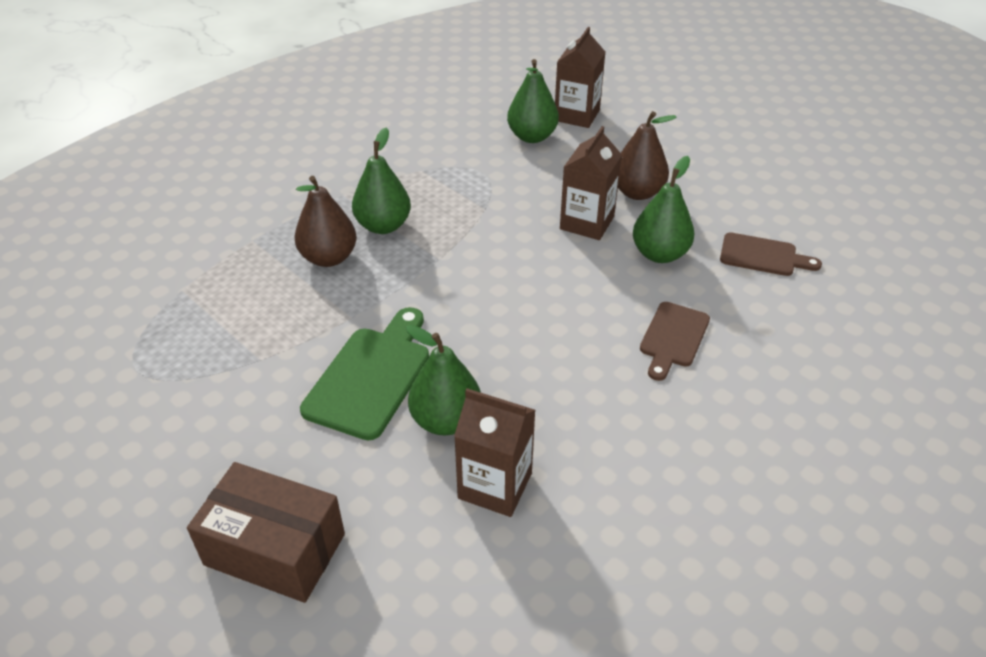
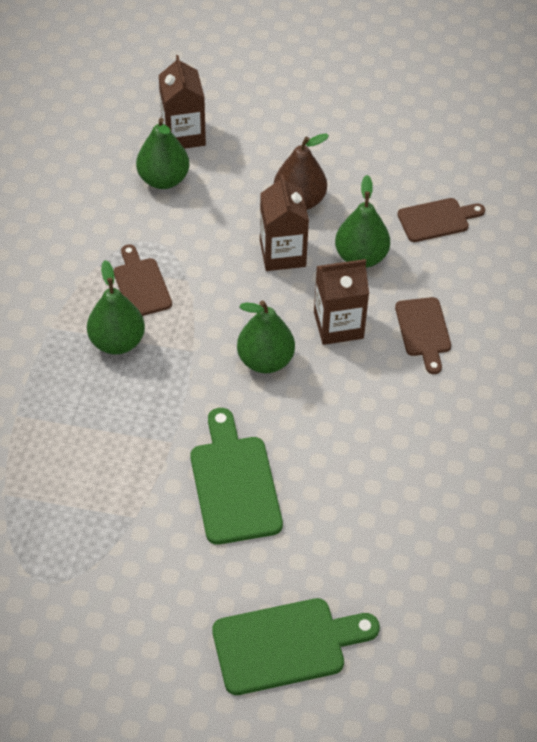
camera: 35 degrees left, 10 degrees up
brown box [187,462,345,603] -> green cutting board [212,598,380,695]
brown pear [295,176,357,267] -> none
green pear [406,325,481,435] -> green pear moved to [237,300,295,373]
brown carton [454,388,535,517] -> brown carton moved to [314,259,369,345]
none -> brown cutting board [114,244,172,316]

